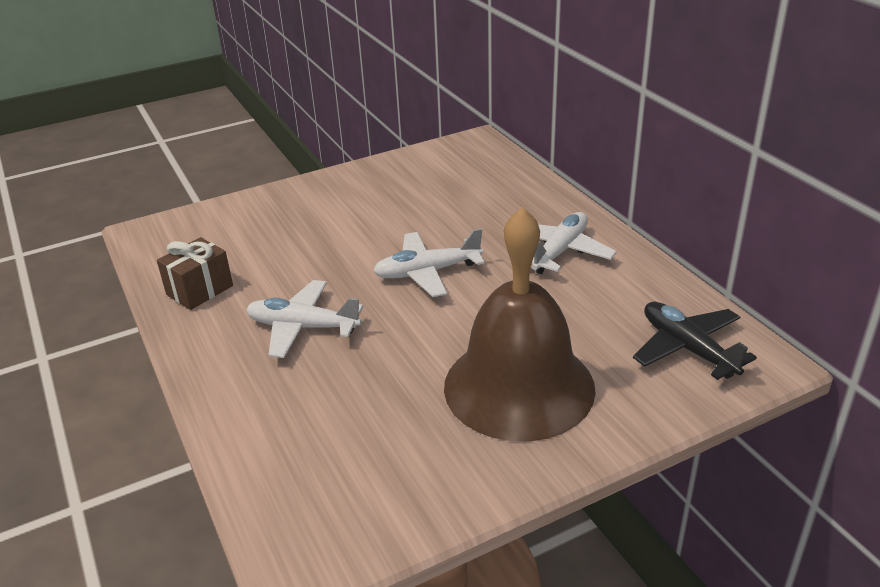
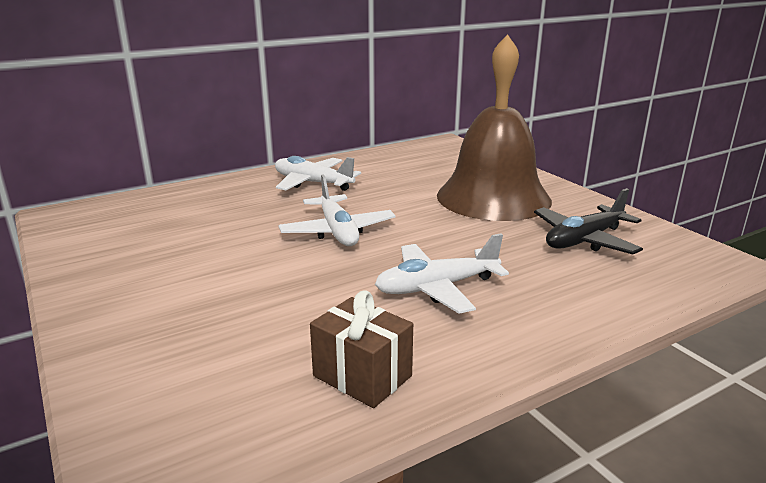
camera: 95 degrees left, 10 degrees down
white plane [246,280,363,358] -> white plane turned 60 degrees clockwise [375,234,509,314]
black plane [633,302,757,380] -> black plane moved to [534,188,643,254]

